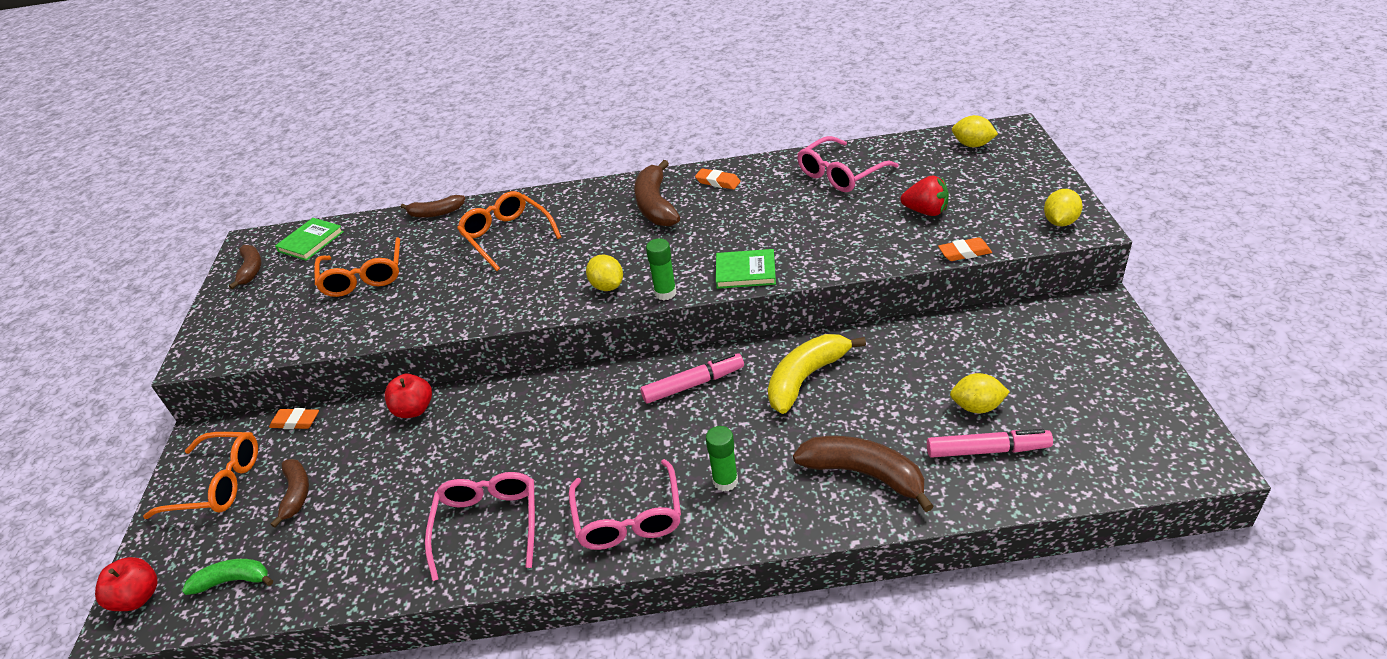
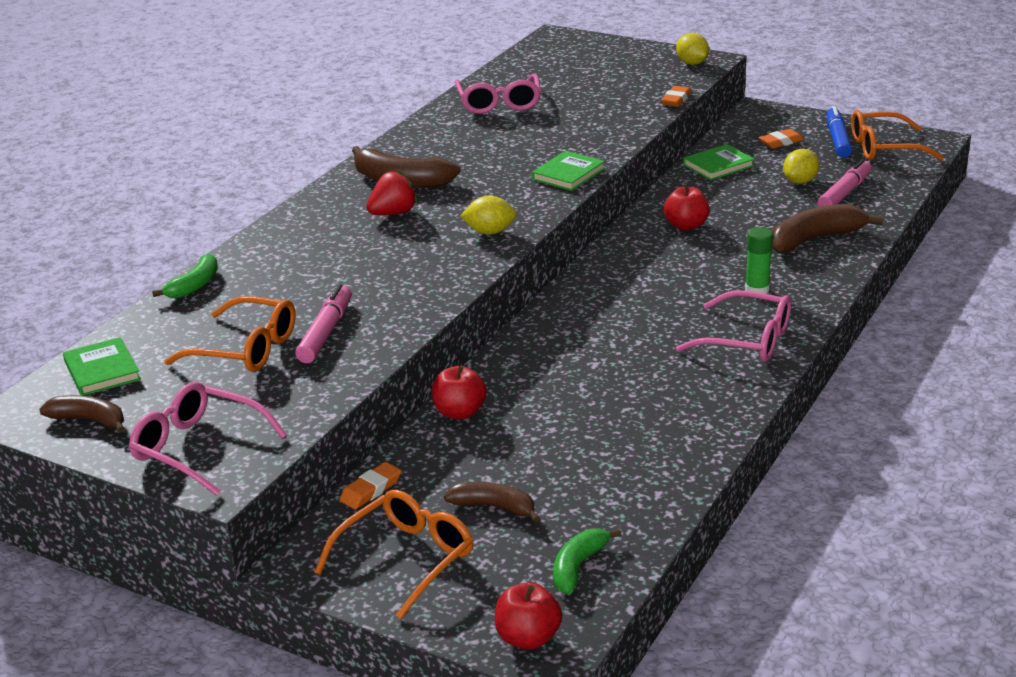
camera: 60 degrees left, 10 degrees down
brown banana [401,195,465,218] -> green banana [152,254,218,298]
pink glasses [425,472,535,581] -> pink glasses moved to [129,382,287,496]
orange glasses [457,191,561,271] -> orange glasses moved to [851,110,944,161]
pink marker [640,353,744,404] -> pink marker moved to [295,284,352,363]
green glue stick [646,238,677,300] -> none
orange eraser [695,168,740,189] -> orange eraser moved to [759,129,804,148]
yellow banana [768,334,866,414] -> red apple [664,184,709,231]
red strawberry [901,176,949,216] -> red strawberry moved to [366,170,418,215]
yellow lemon [952,115,998,147] -> none
none -> green book [683,144,755,180]
none -> blue marker [826,106,852,158]

